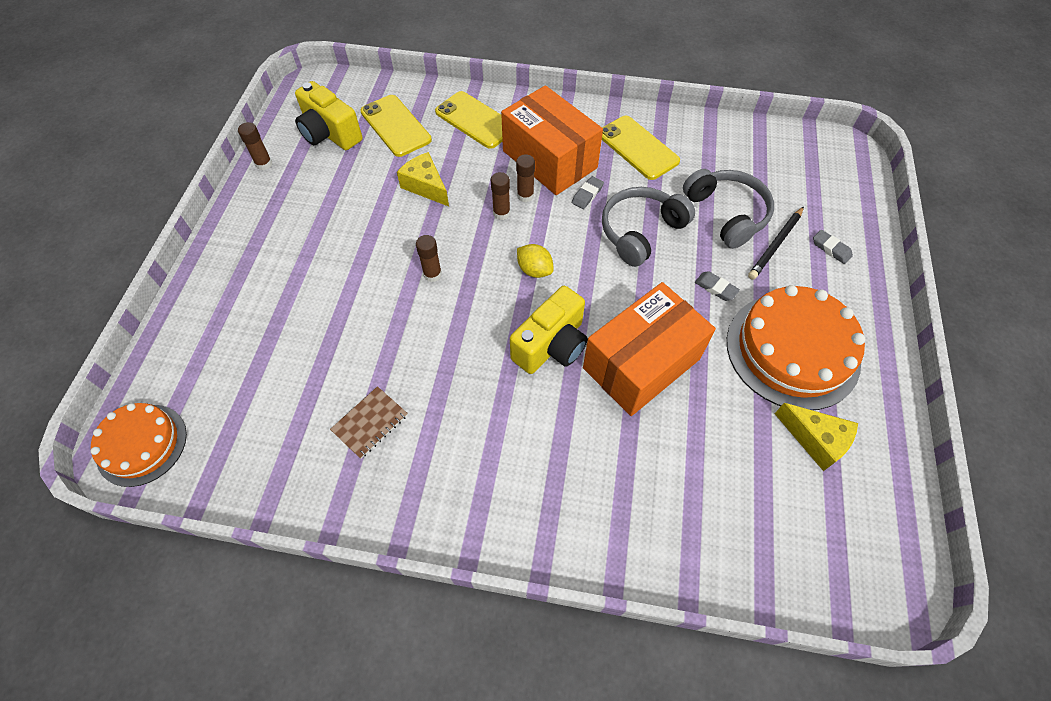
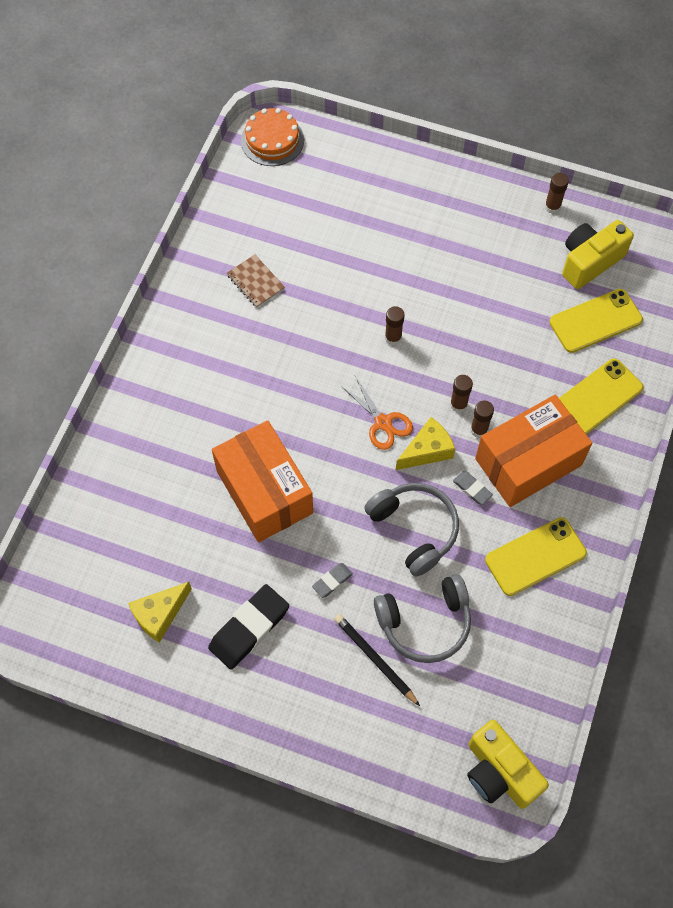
camera: 100 degrees right, 5 degrees up
yellow cheese [397,152,449,207] -> yellow cheese moved to [396,417,455,470]
yellow camera [510,286,588,374] -> yellow camera moved to [467,720,549,809]
yellow lemon [517,244,554,278] -> orange scissors [341,376,413,450]
orange cake [727,285,865,410] -> black eraser [208,584,289,669]
grey eraser [813,230,853,264] -> none

